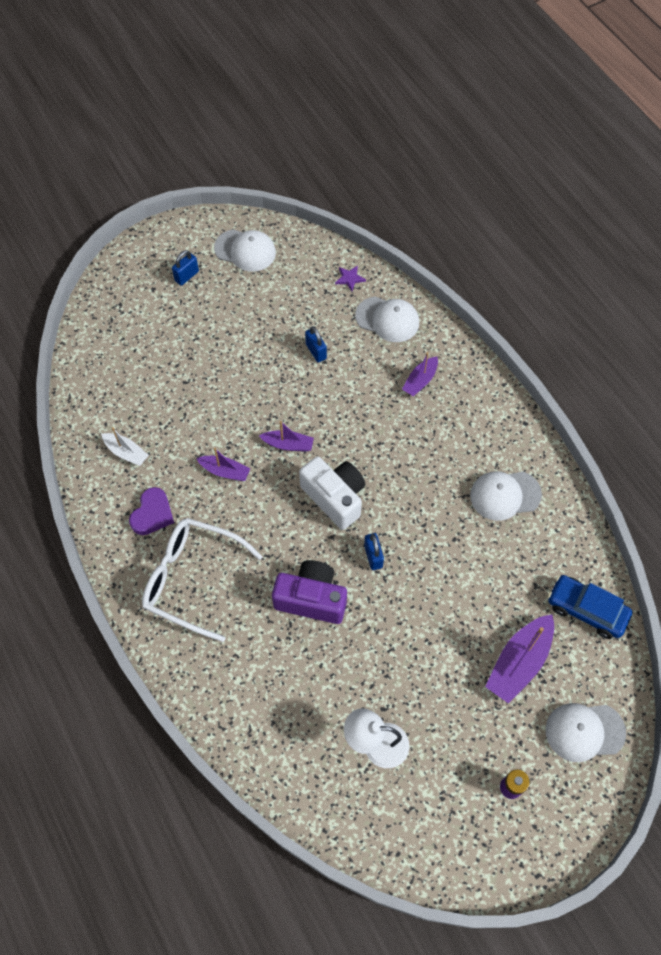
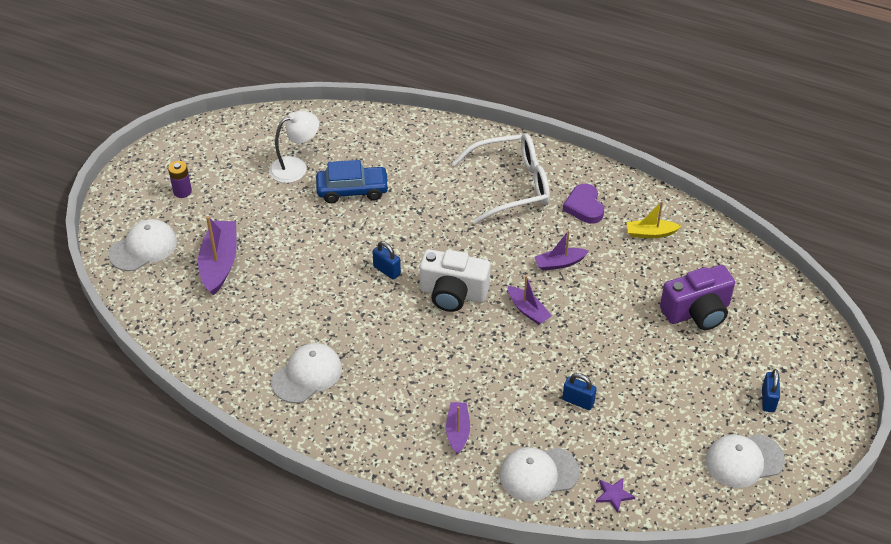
camera: 145 degrees right, 15 degrees down
white boat [101,427,149,466] -> yellow boat [626,201,681,238]
purple boat [259,421,314,452] -> purple boat turned 105 degrees counterclockwise [508,275,552,325]
purple camera [272,560,347,624] -> purple camera moved to [660,265,735,330]
blue car [548,575,632,639] -> blue car moved to [316,160,389,203]

